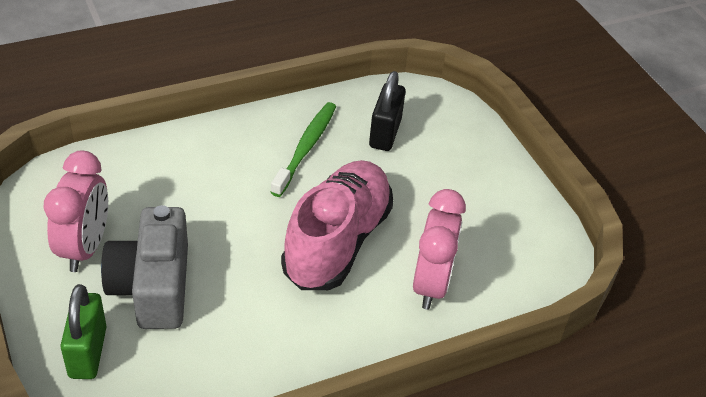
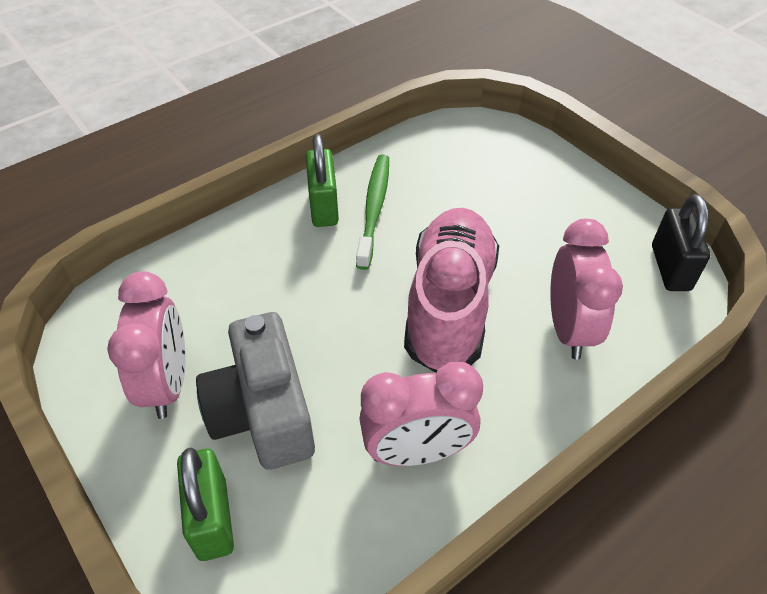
camera: 10 degrees left, 5 degrees up
black padlock [369,71,405,151] -> black padlock moved to [652,194,710,291]
none -> green padlock [306,134,339,227]
none -> pink clock [359,362,483,466]

